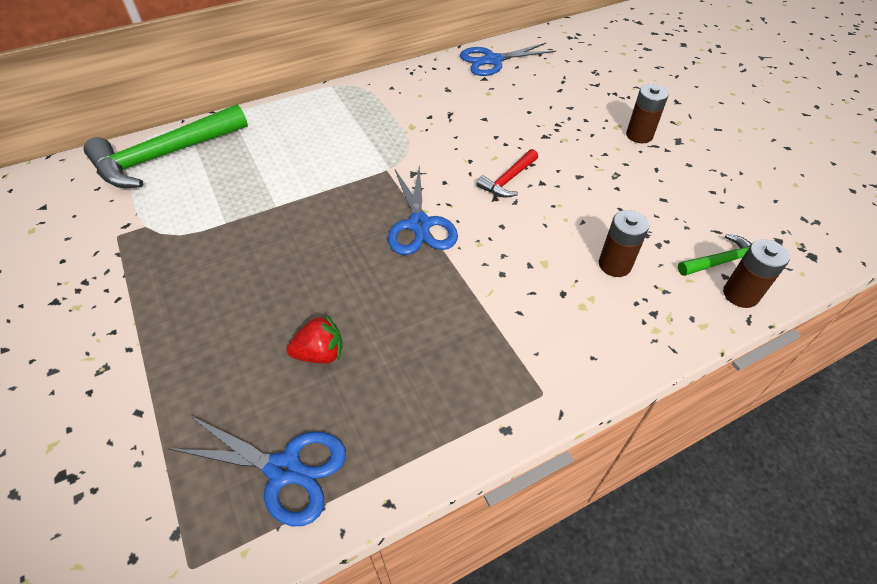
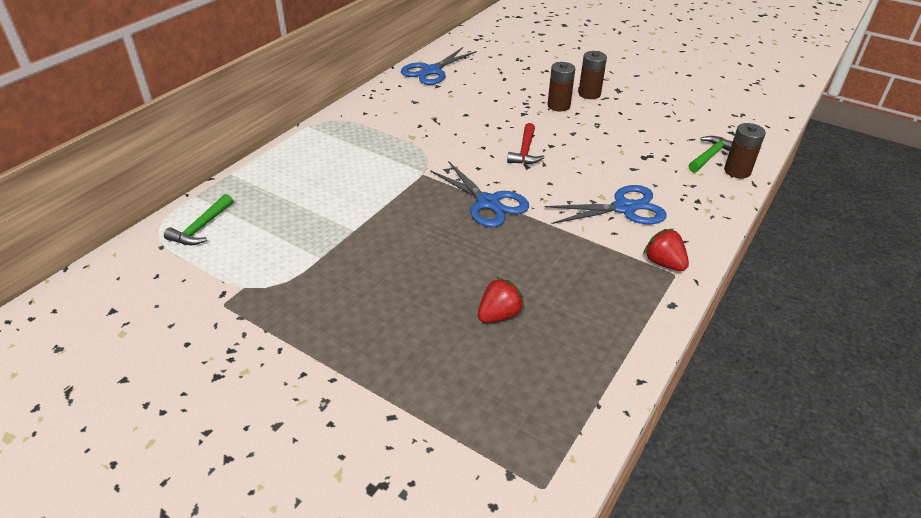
camera: 30 degrees left, 10 degrees down
green hammer [84,104,248,188] -> green hammer [164,194,233,245], size x0.48
blue scissors [168,415,346,526] -> blue scissors moved to [545,185,667,224]
brown battery [599,210,649,277] -> brown battery moved to [548,62,575,112]
none -> red strawberry [643,229,689,271]

